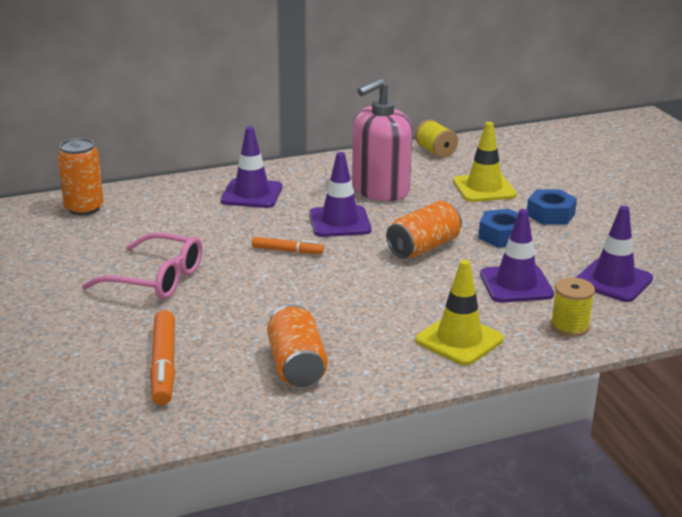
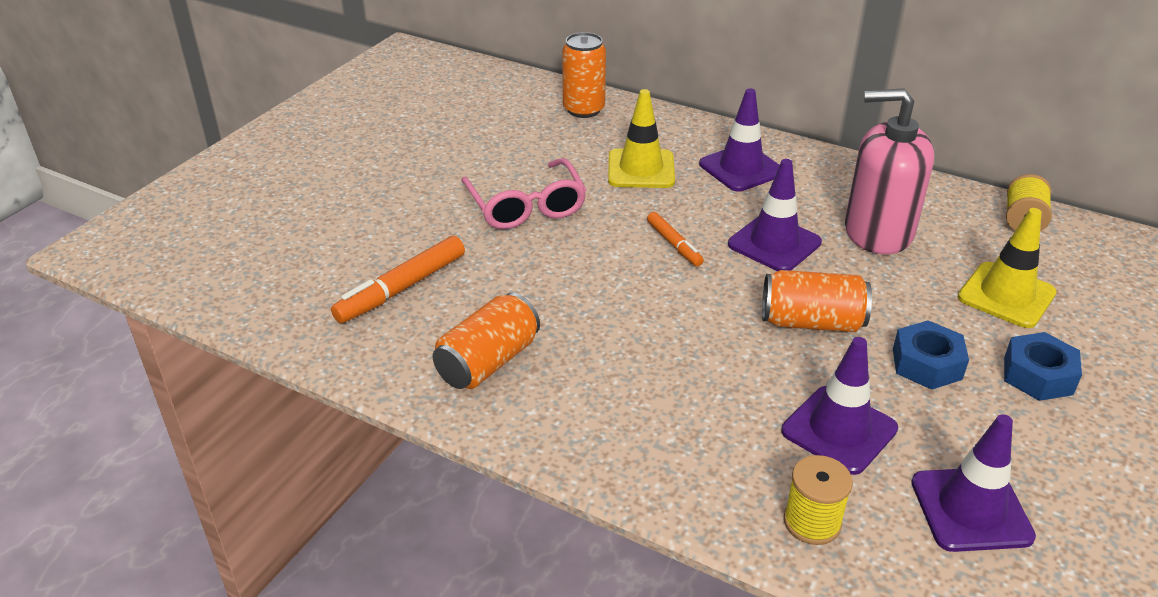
camera: 50 degrees right, 10 degrees up
yellow traffic cone [415,260,504,365] -> yellow traffic cone moved to [608,89,675,188]

